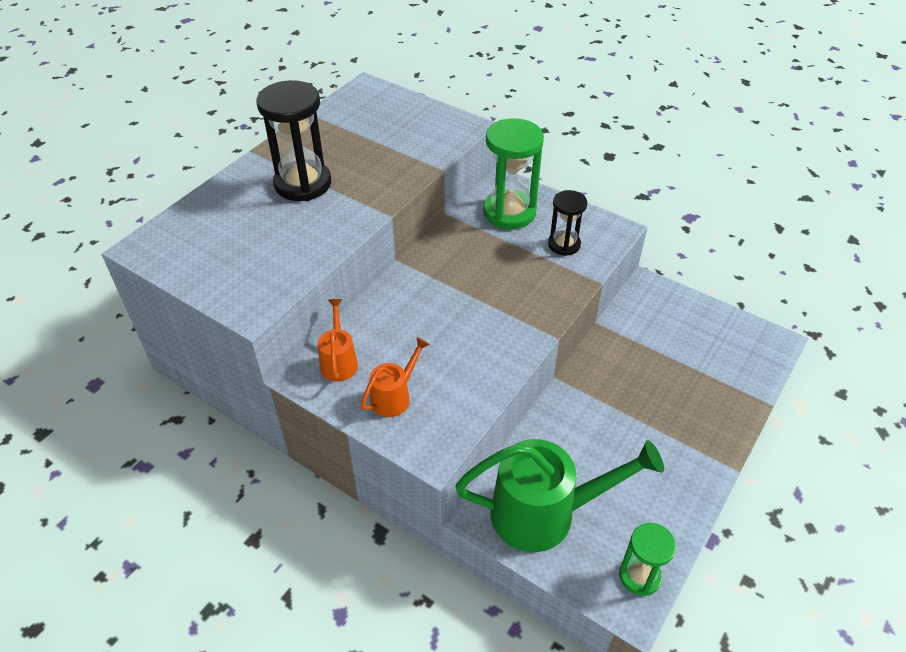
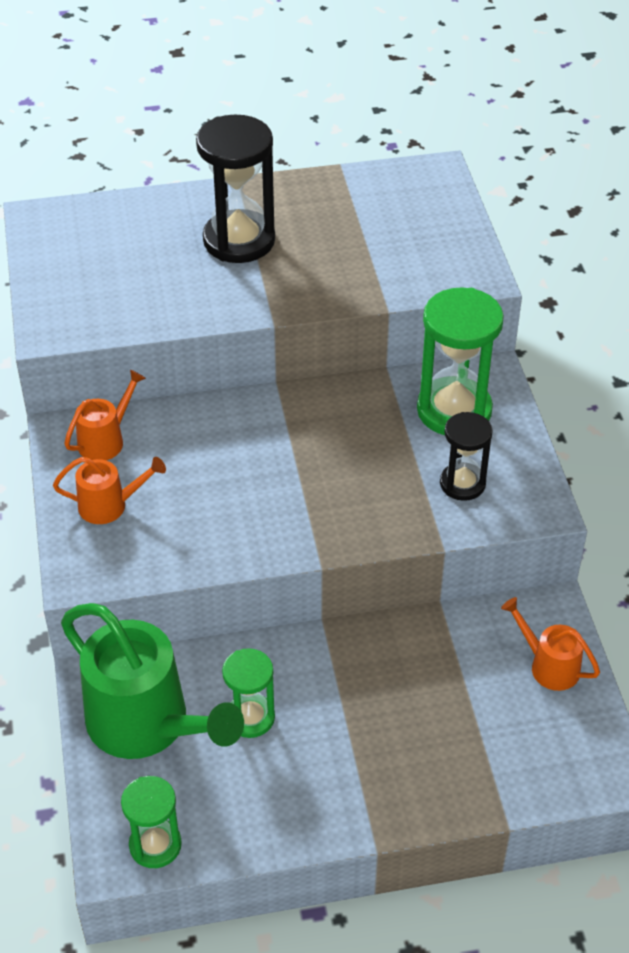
camera: 45 degrees right, 0 degrees up
none -> green hourglass [222,648,275,738]
none -> orange watering can [501,597,600,691]

